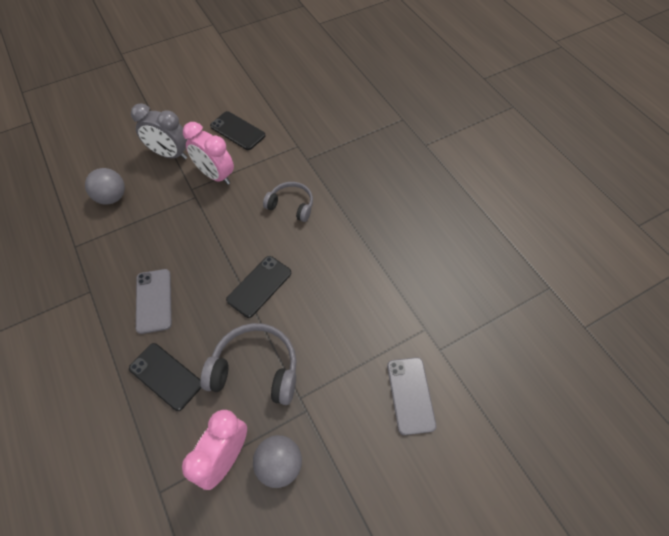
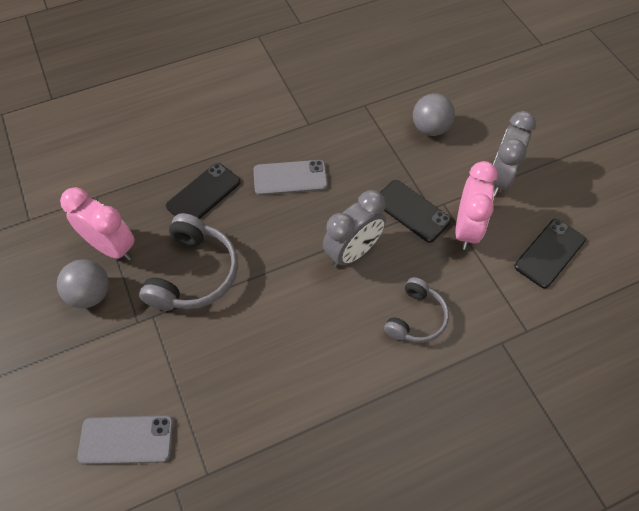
camera: 95 degrees right, 0 degrees up
pink clock [183,122,234,185] -> pink clock turned 150 degrees clockwise [455,161,498,250]
black phone [226,256,291,318] -> black phone moved to [380,180,452,243]
none -> grey clock [323,190,386,268]

